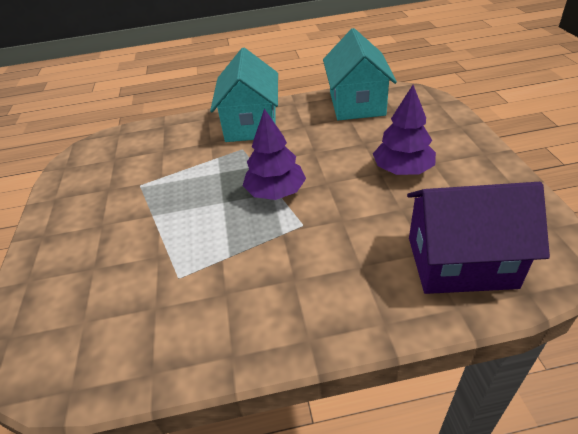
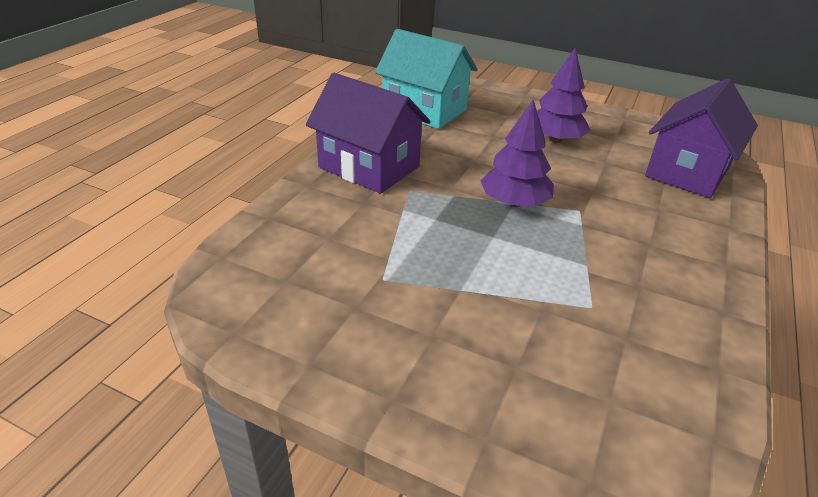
camera: 60 degrees left, 5 degrees down
turquoise house [210,47,278,142] -> purple house [306,73,431,194]

